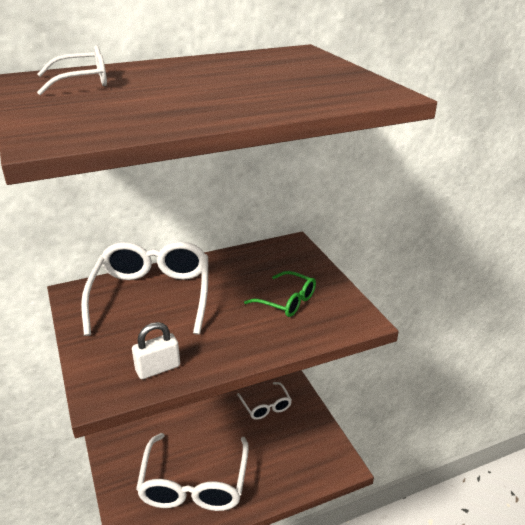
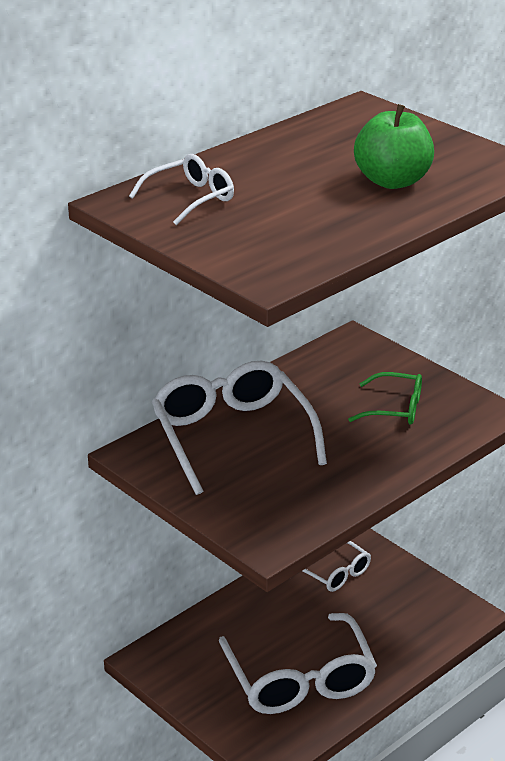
camera: 20 degrees left, 0 degrees up
white padlock [132,322,180,379] -> none
none -> green apple [354,104,434,189]

